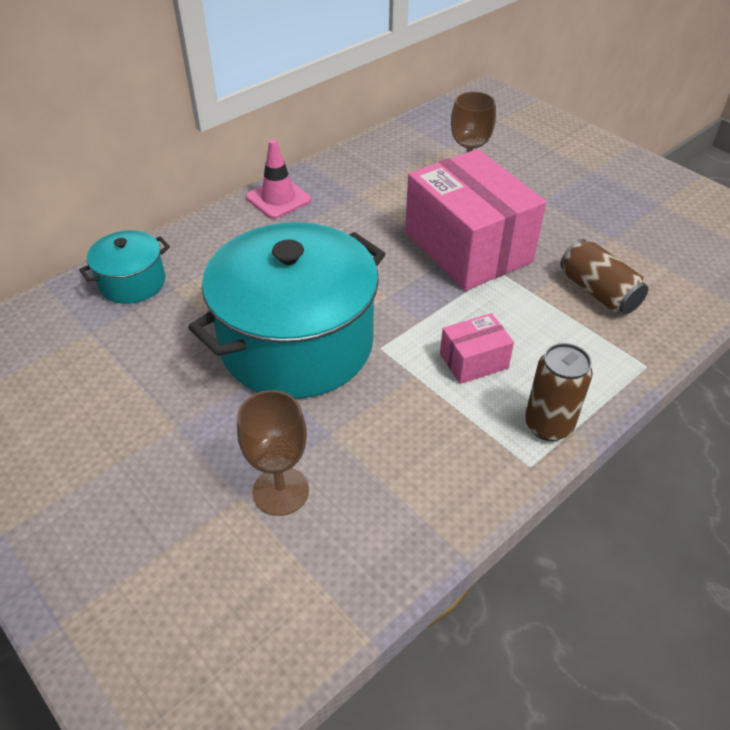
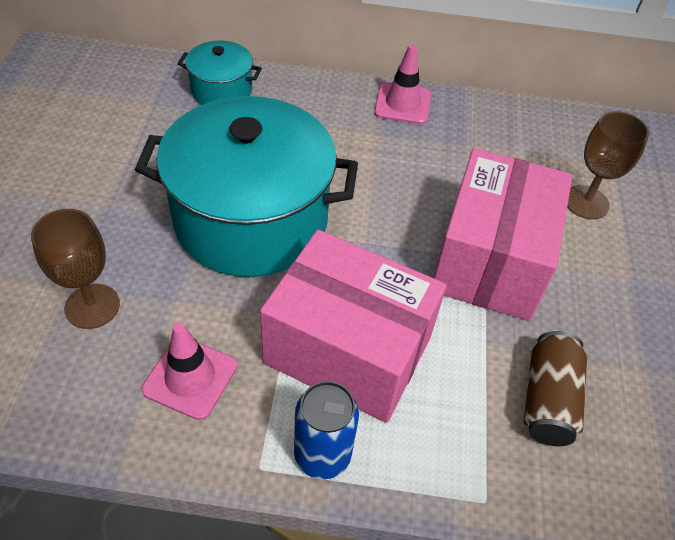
camera: 45 degrees right, 5 degrees up
pink box [440,313,514,384] -> pink box [260,230,447,423], size x2.21
brown can [525,343,593,441] -> blue can [294,381,359,479]
none -> pink traffic cone [142,322,237,420]

